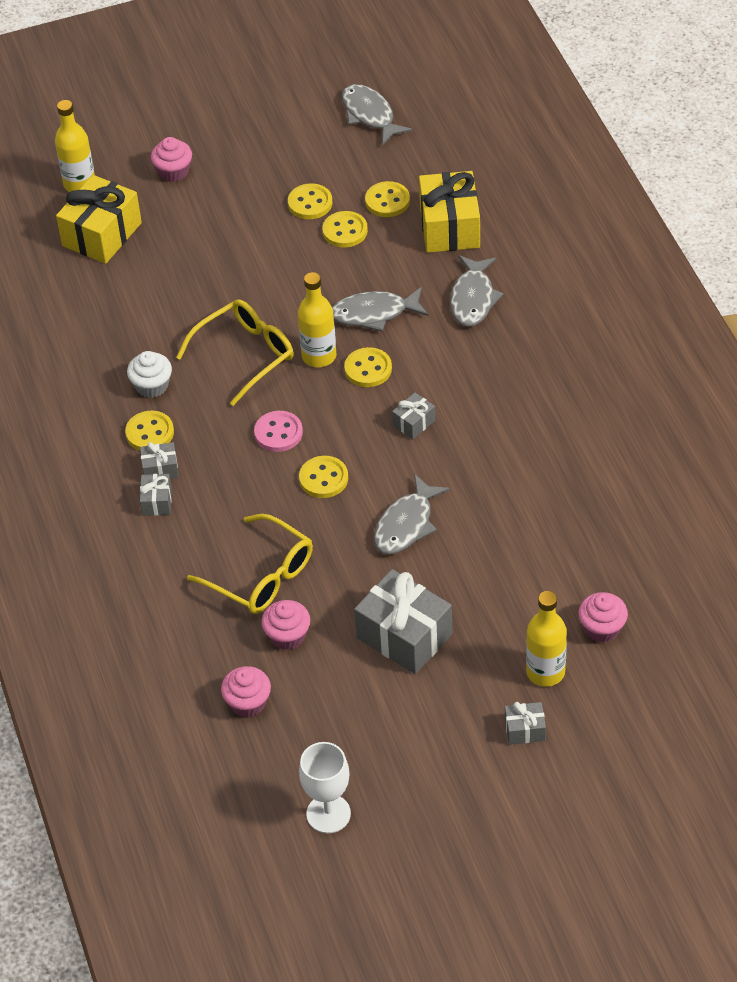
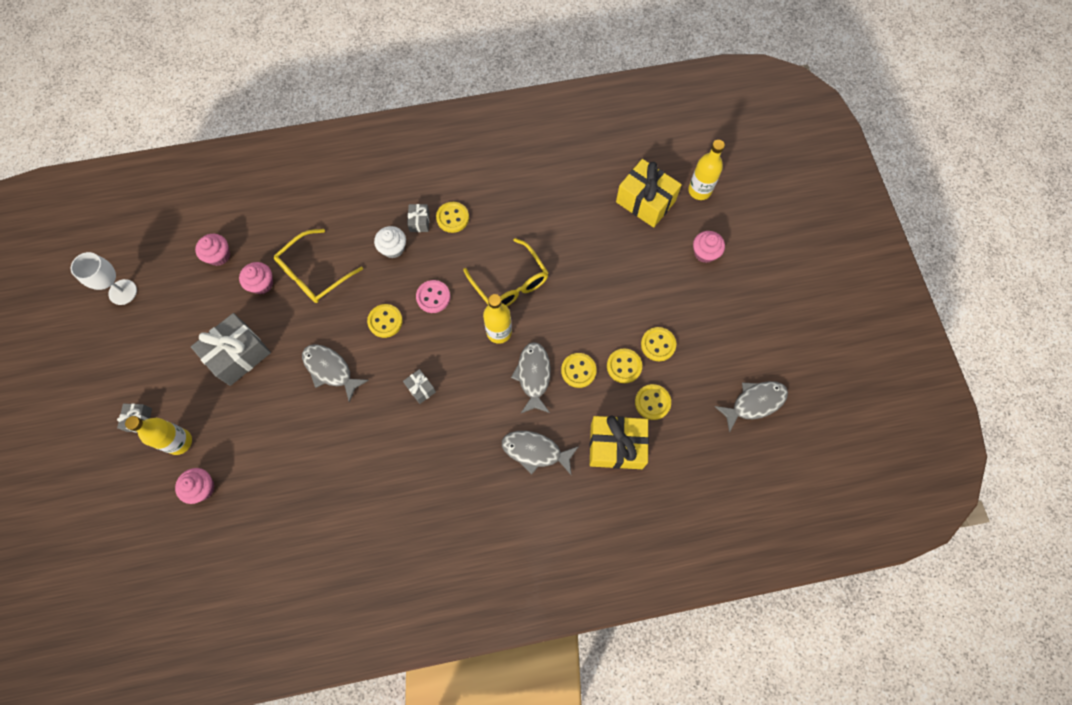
camera: 95 degrees right, 20 degrees up
white cupcake [127,351,172,398] -> white cupcake moved to [374,226,406,258]
grey gift [140,474,172,516] -> none
yellow button [344,347,392,387] -> yellow button moved to [561,353,597,388]

